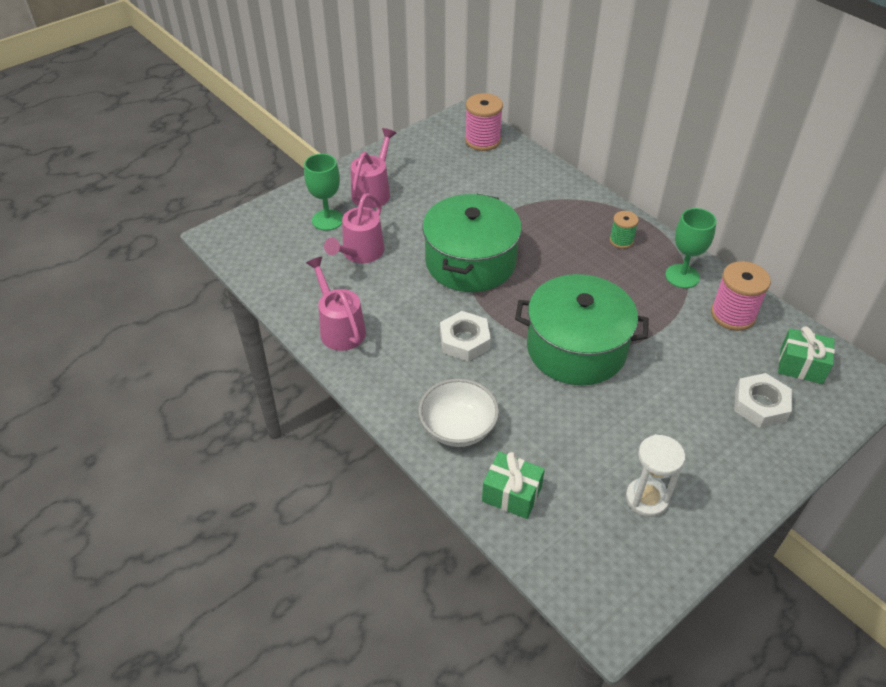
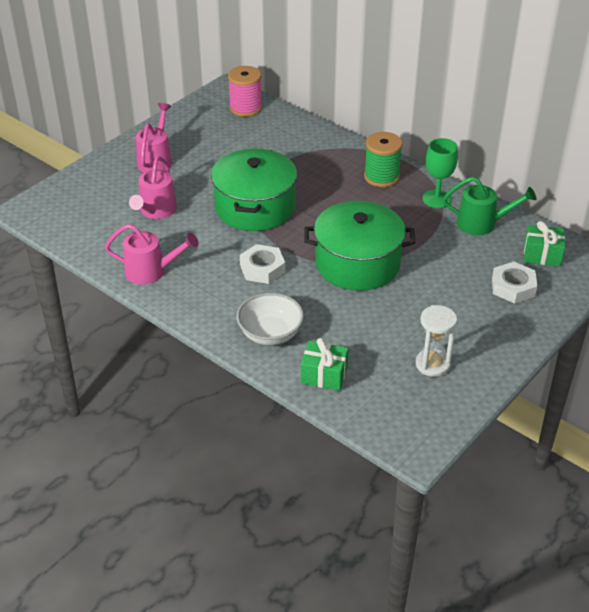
camera: 10 degrees left, 5 degrees down
green goblet [304,154,343,231] -> none
pink watering can [306,256,366,351] -> pink watering can turned 135 degrees clockwise [105,224,199,284]
green spool [610,211,639,249] -> green spool [364,132,403,187], size x1.68
pink spool [711,261,771,331] -> green watering can [443,177,536,235]

